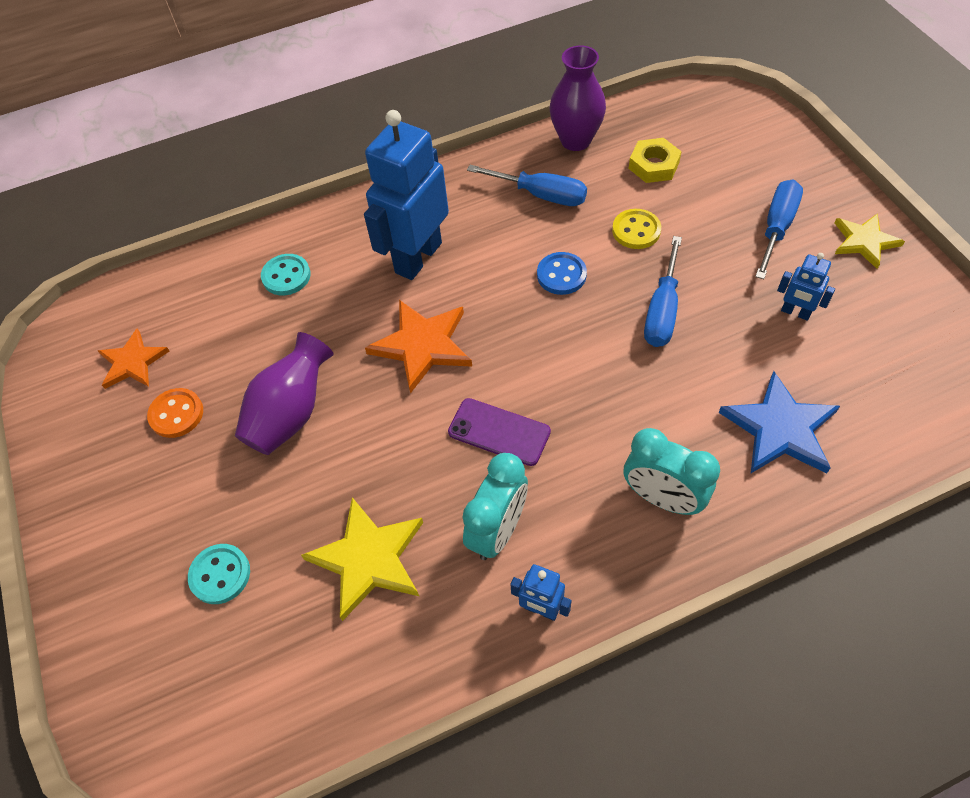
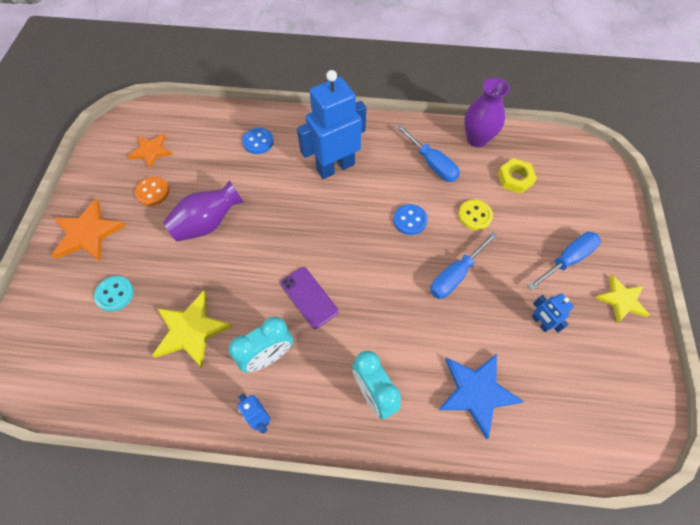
camera: 25 degrees right, 5 degrees up
turquoise button [261,254,311,295] -> blue button [242,128,274,154]
orange star [365,300,472,394] -> orange star moved to [52,199,126,261]

